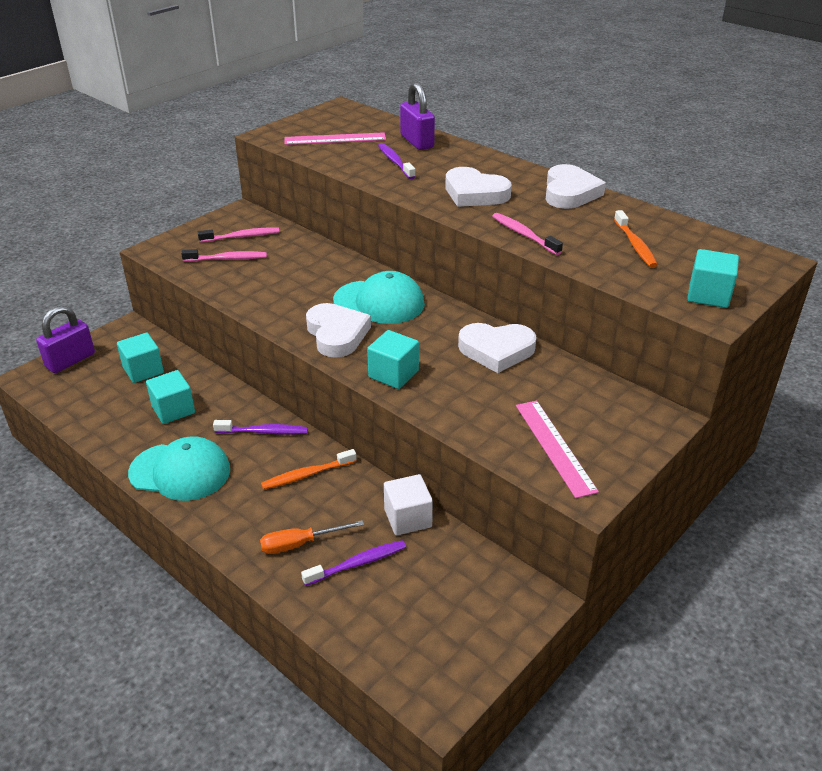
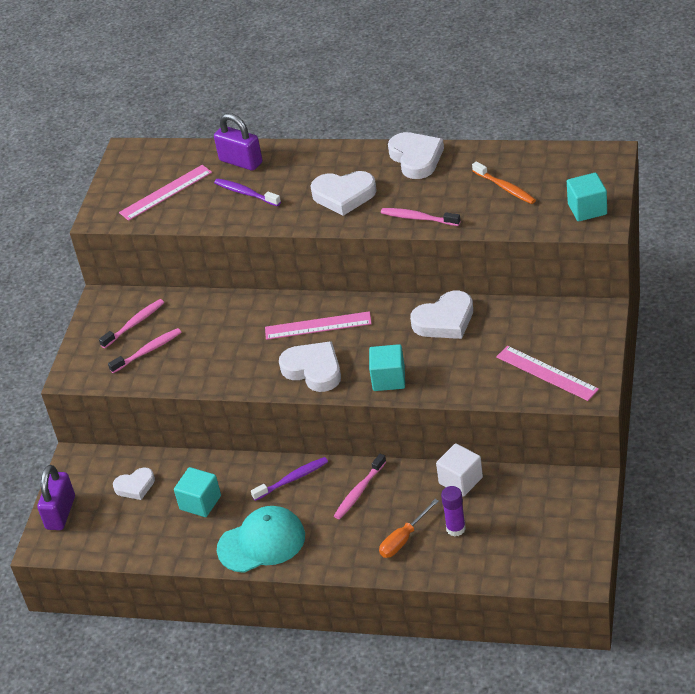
camera: 25 degrees left, 5 degrees up
turquoise cube [117,333,164,383] -> white heart [113,468,155,500]
orange toothbrush [261,449,357,490] -> pink toothbrush [334,453,386,519]
purple toothbrush [301,540,406,586] -> purple glue stick [441,486,466,536]
turquoise cap [333,271,425,324] -> pink ruler [265,311,372,340]

